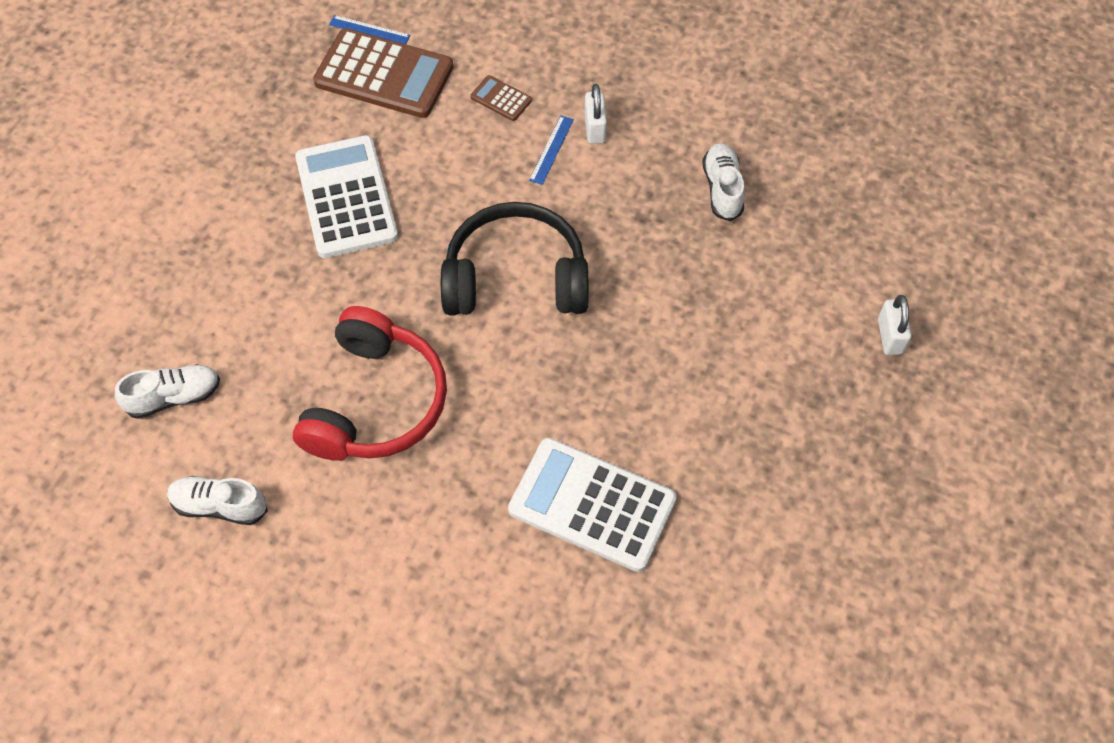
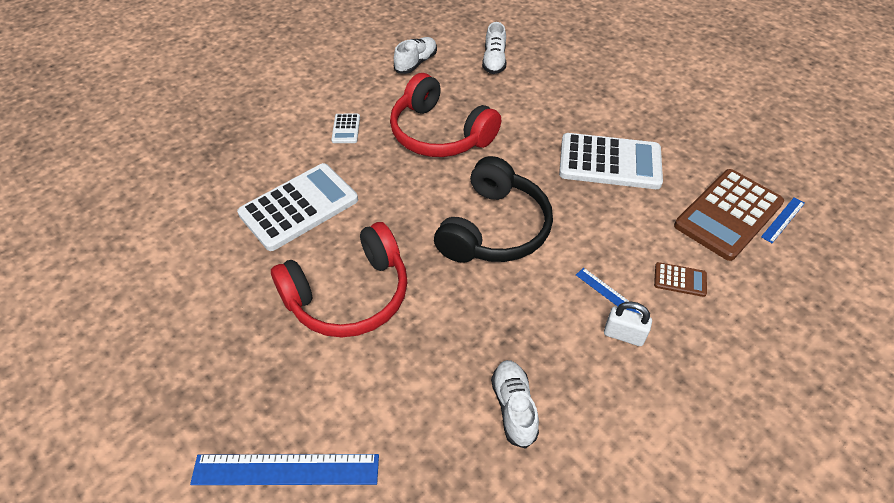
camera: 115 degrees right, 10 degrees down
brown calculator [470,75,532,121] -> brown calculator turned 45 degrees clockwise [654,262,707,297]
white shoe [702,143,745,221] -> white shoe turned 120 degrees counterclockwise [491,360,539,449]
white padlock [878,295,911,355] -> blue ruler [190,454,379,485]
none -> red headphones [271,222,407,337]
none -> white calculator [331,114,360,143]

